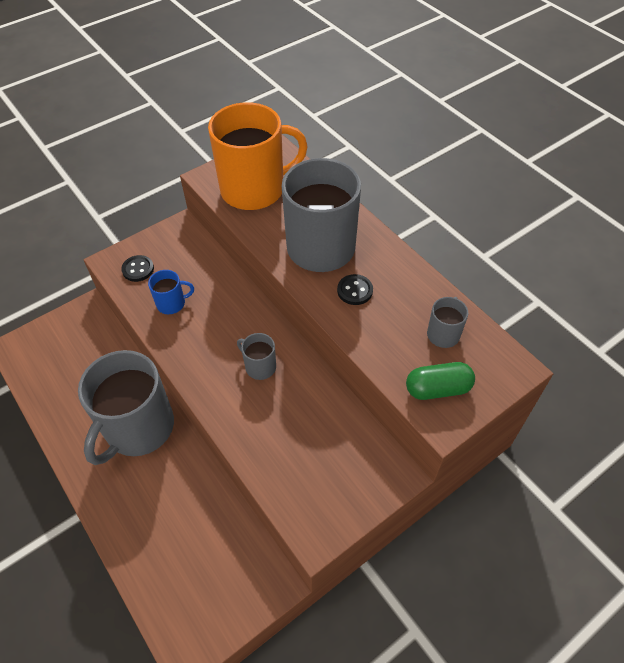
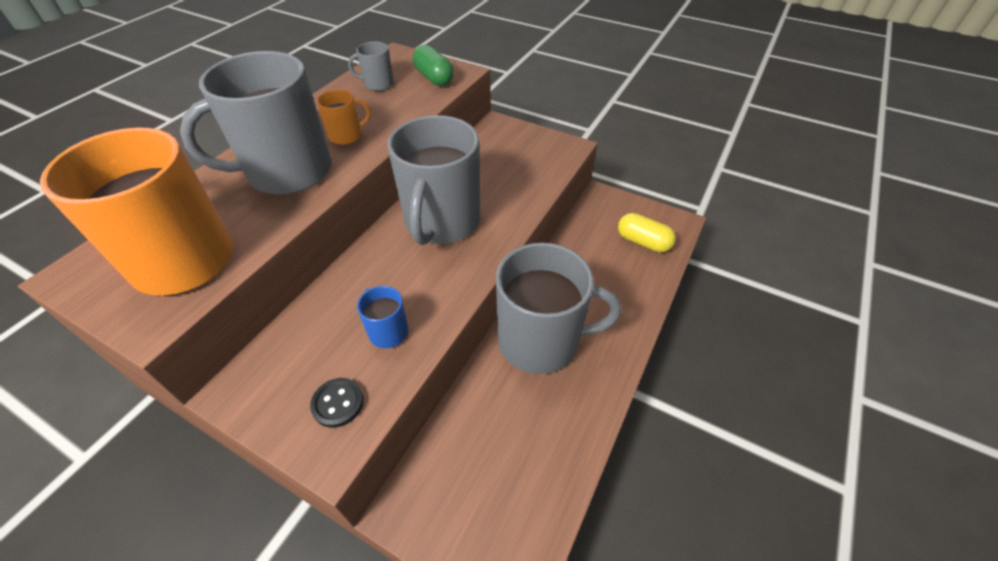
camera: 115 degrees left, 5 degrees down
grey mug [237,333,276,380] -> grey mug [388,115,481,245], size x2.30
black button [337,274,373,305] -> orange mug [316,90,371,145]
none -> yellow capsule [618,213,676,252]

